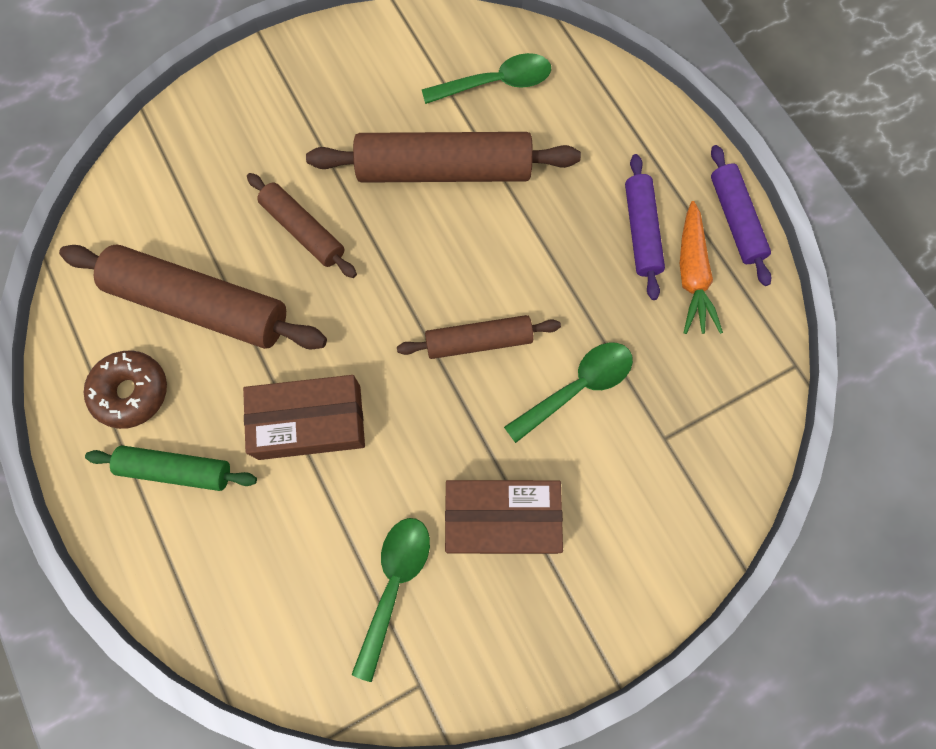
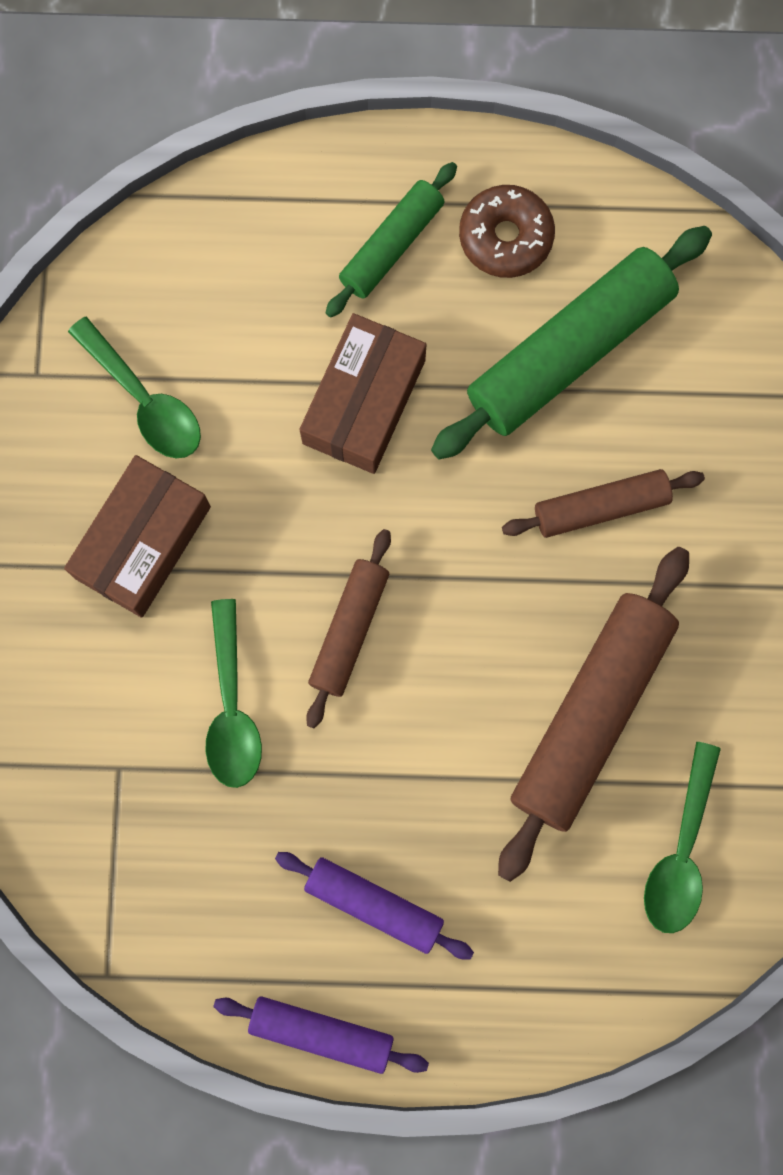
camera: 120 degrees right, 5 degrees up
brown rolling pin [59,245,327,349] -> green rolling pin [431,226,712,460]
orange carrot [680,201,723,334] -> none

